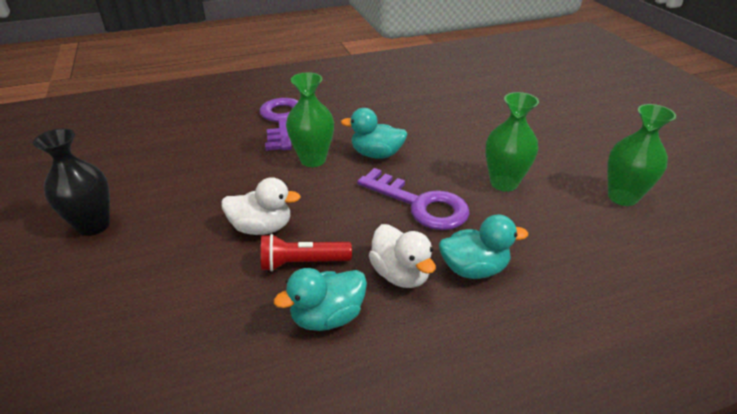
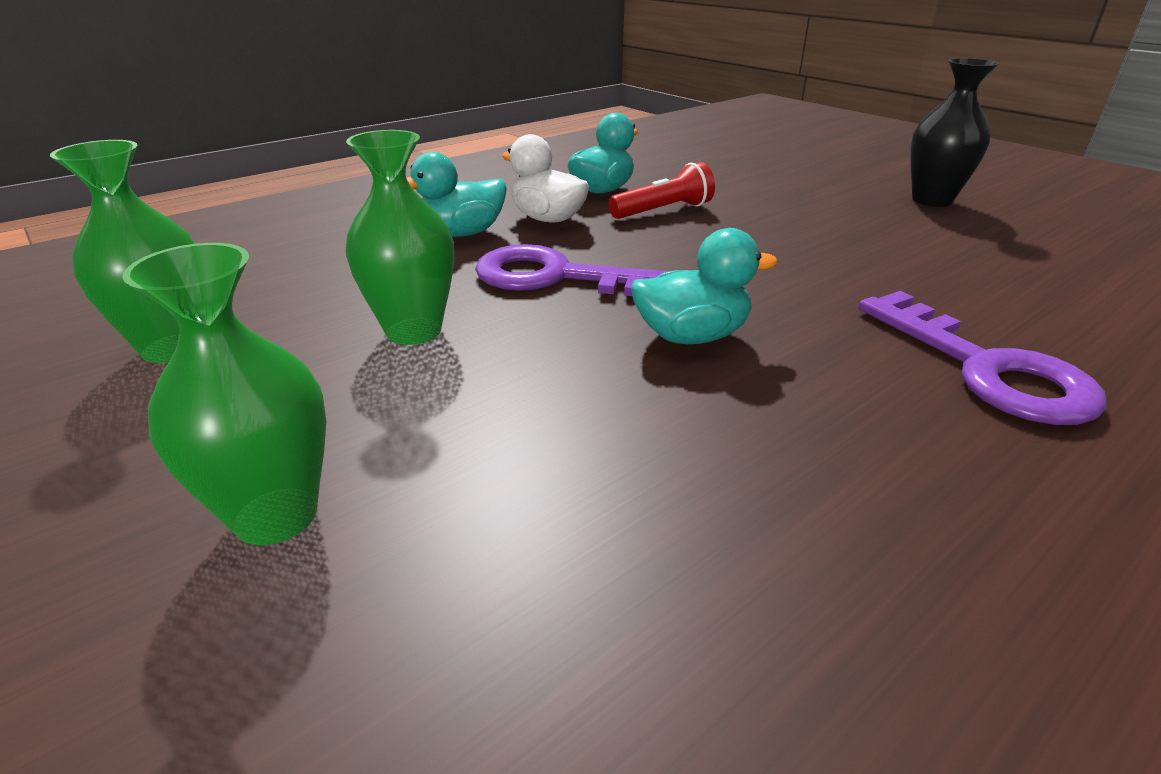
camera: 160 degrees right, 5 degrees down
white duck [221,177,301,235] -> none
green vase [286,72,334,167] -> green vase moved to [122,243,326,545]

